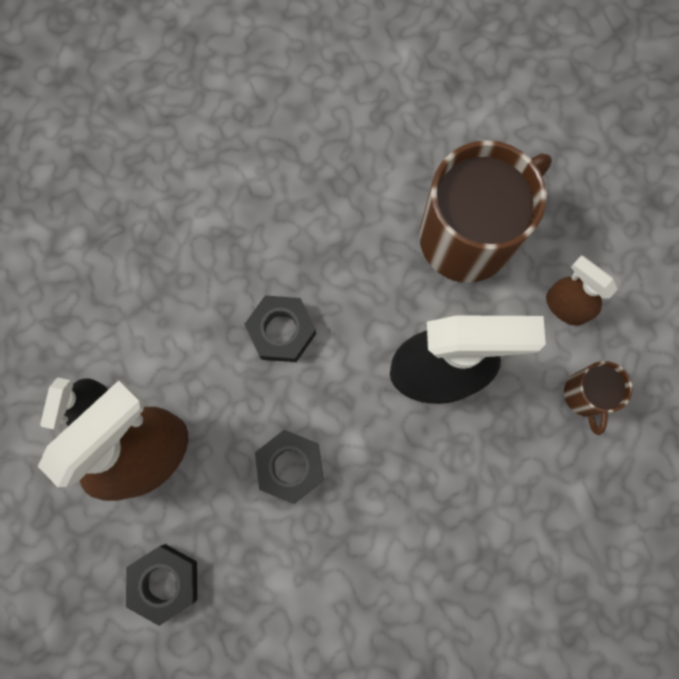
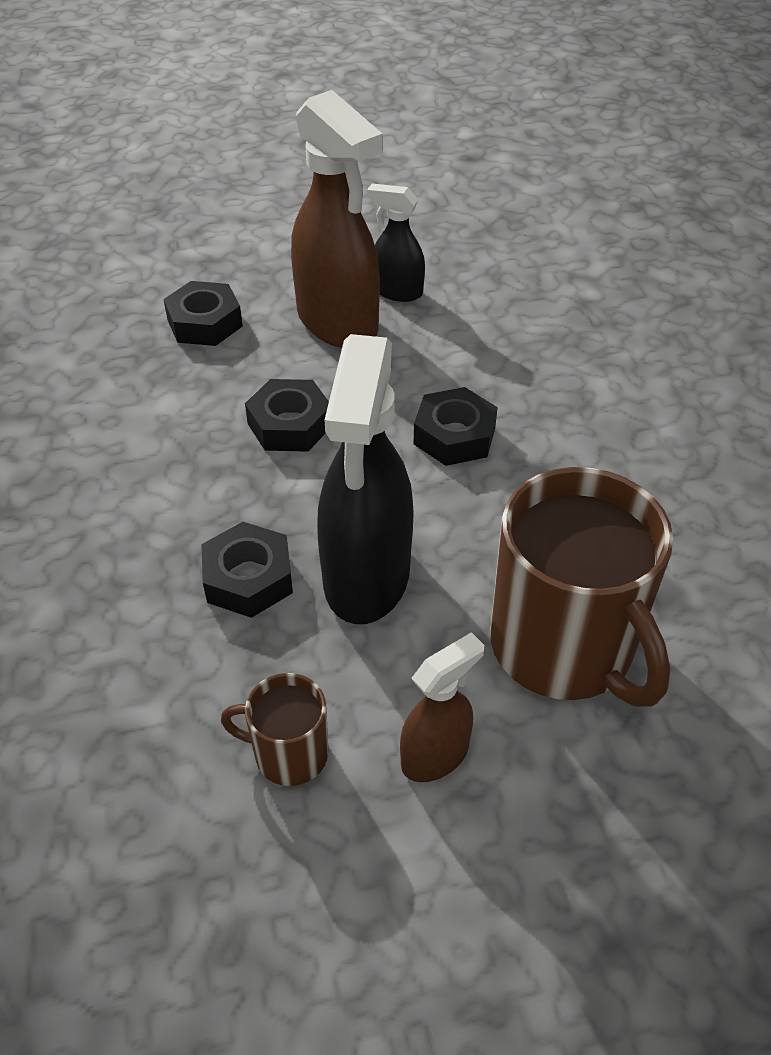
camera: 100 degrees right, 30 degrees down
none -> black nut [201,522,293,618]

